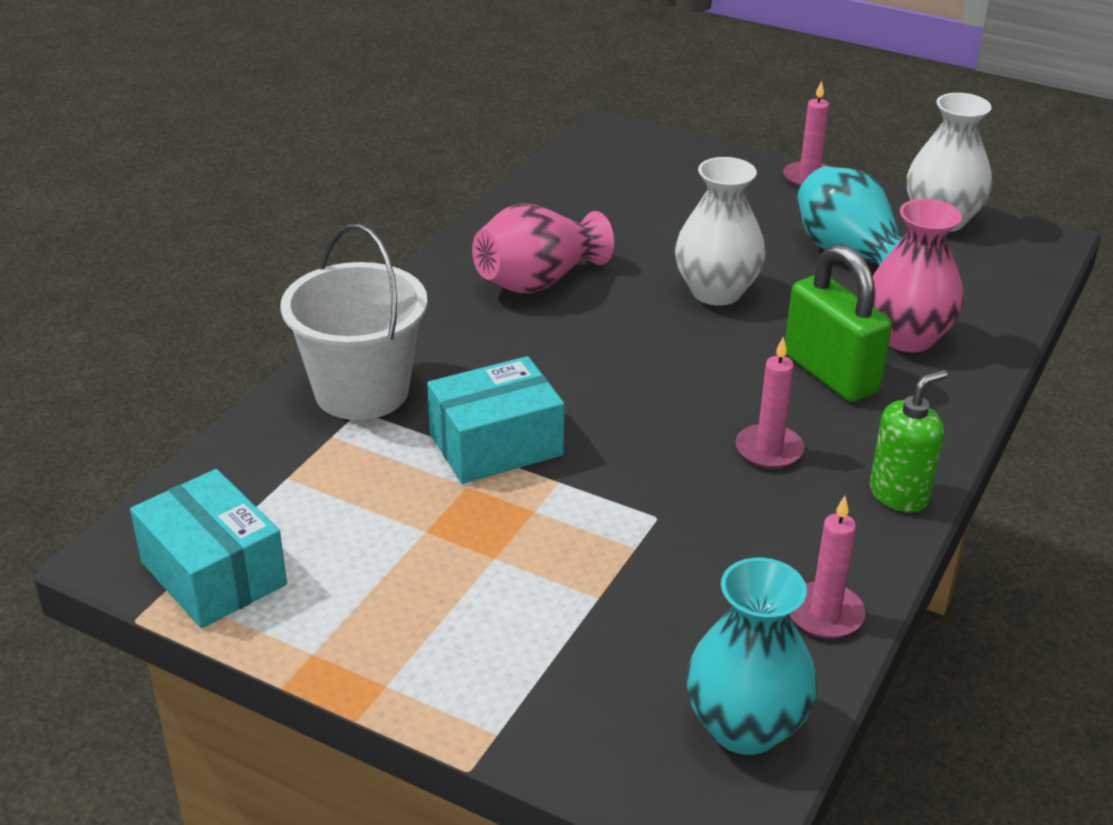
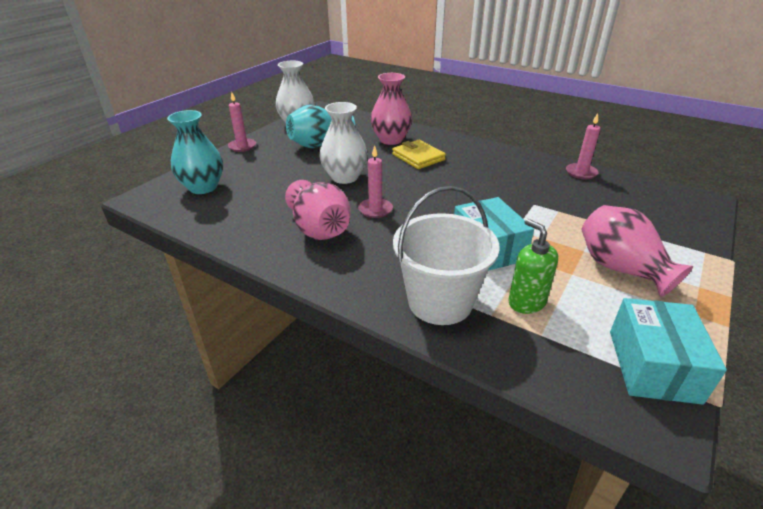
camera: 85 degrees left, 0 degrees up
turquoise box [130,469,287,628] -> turquoise box turned 45 degrees counterclockwise [610,298,727,405]
turquoise vase [686,558,817,755] -> turquoise vase moved to [167,110,223,194]
pink candle [736,337,804,469] -> pink candle moved to [358,145,393,218]
green padlock [785,244,892,402] -> yellow wallet [392,140,446,169]
green soap dispenser [870,370,948,513] -> green soap dispenser moved to [508,219,558,314]
none -> pink vase [582,205,693,297]

